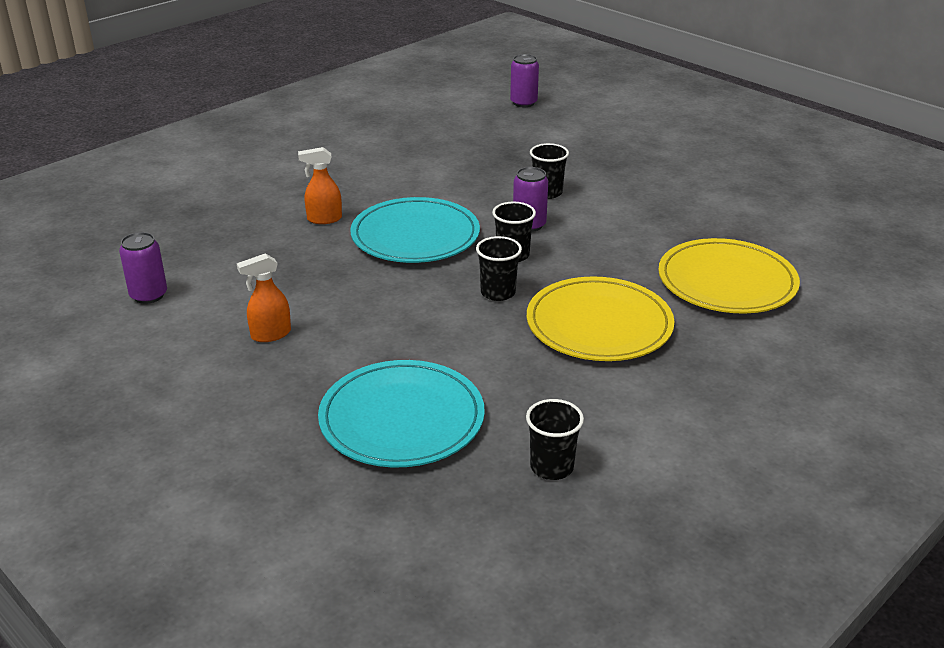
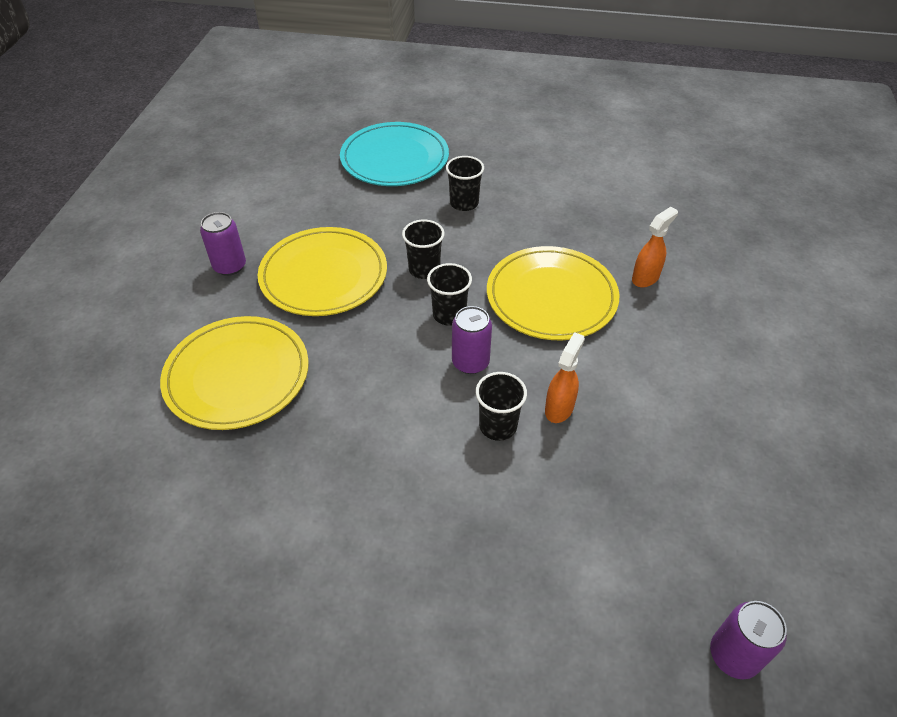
camera: 145 degrees right, 15 degrees up
purple can [119,232,167,304] -> purple can moved to [200,212,246,276]
orange spray bottle [237,253,291,342] -> orange spray bottle moved to [545,332,585,423]
turquoise plate [350,197,480,263] -> yellow plate [487,246,620,340]
black cup [526,399,584,480] -> black cup moved to [446,156,484,211]

